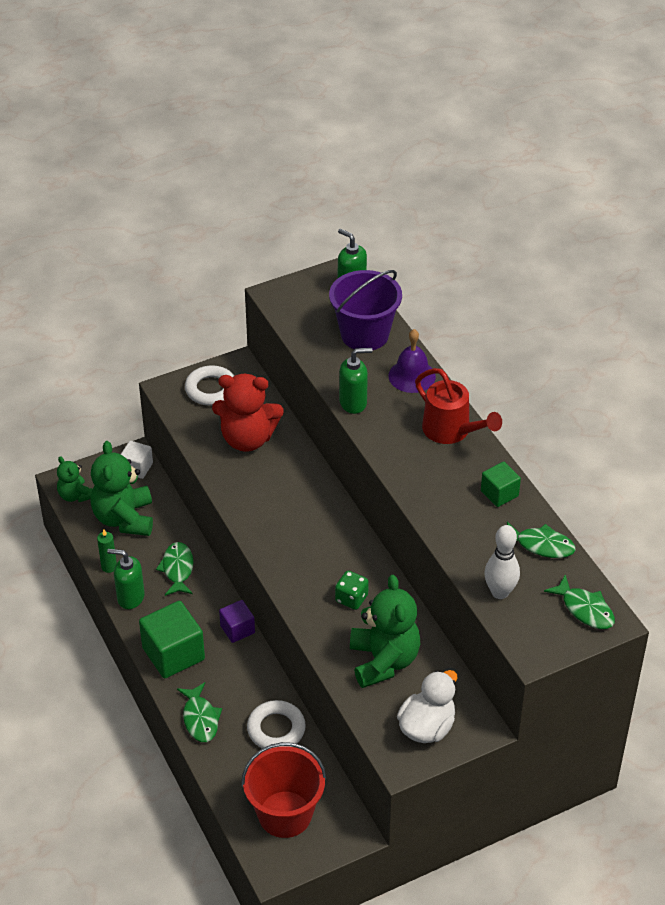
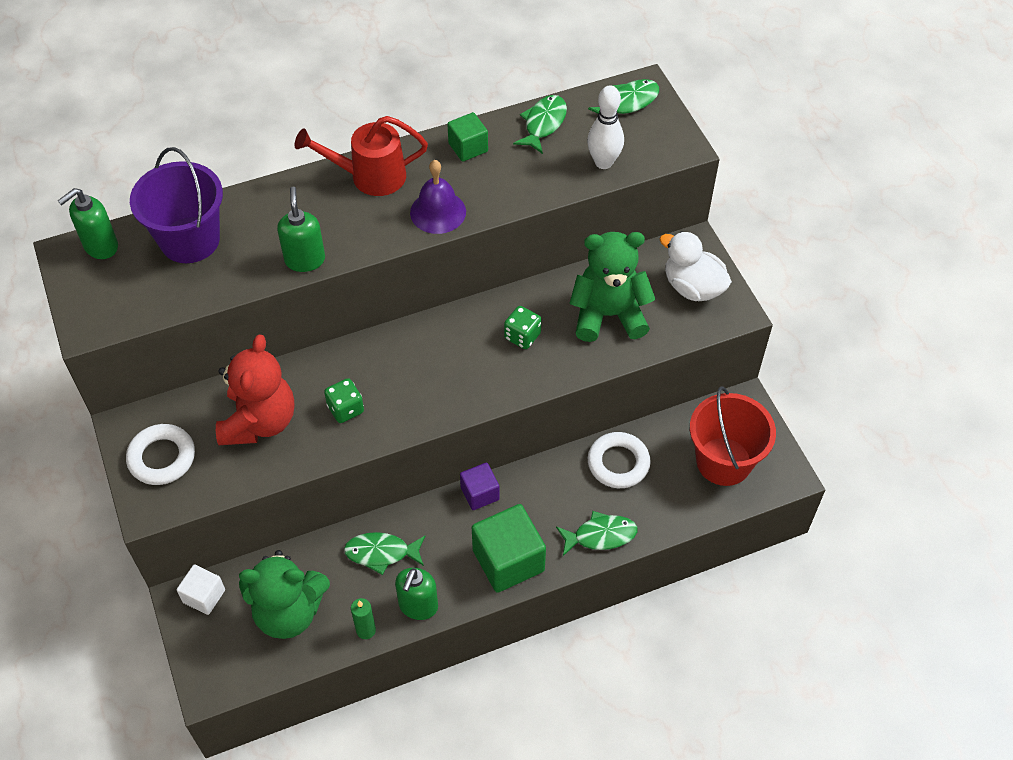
camera: 85 degrees left, 10 degrees up
green teddy bear [57,456,93,502] -> none
purple bell [388,329,436,393] -> purple bell moved to [410,160,466,234]
red watering can [415,368,502,444] -> red watering can turned 150 degrees counterclockwise [295,116,428,196]
none -> green dice [324,378,364,423]

